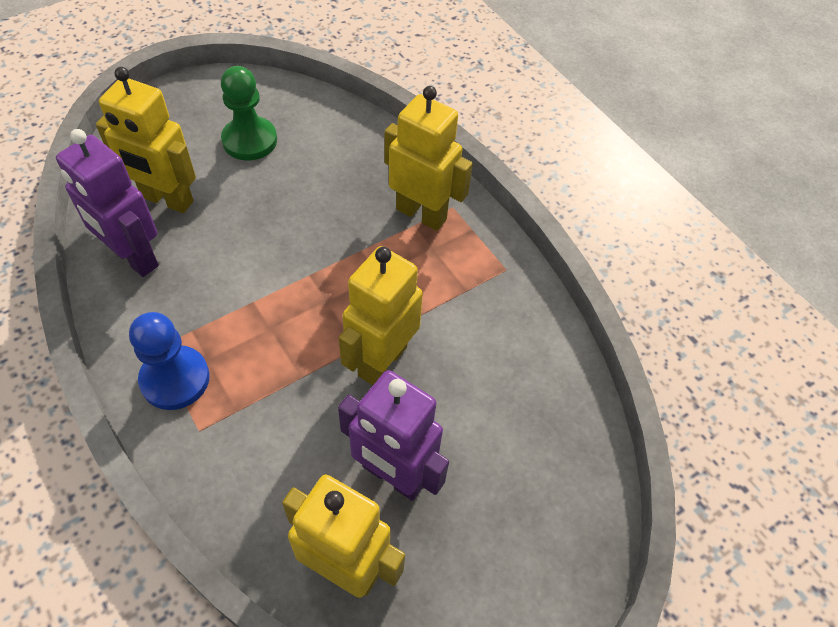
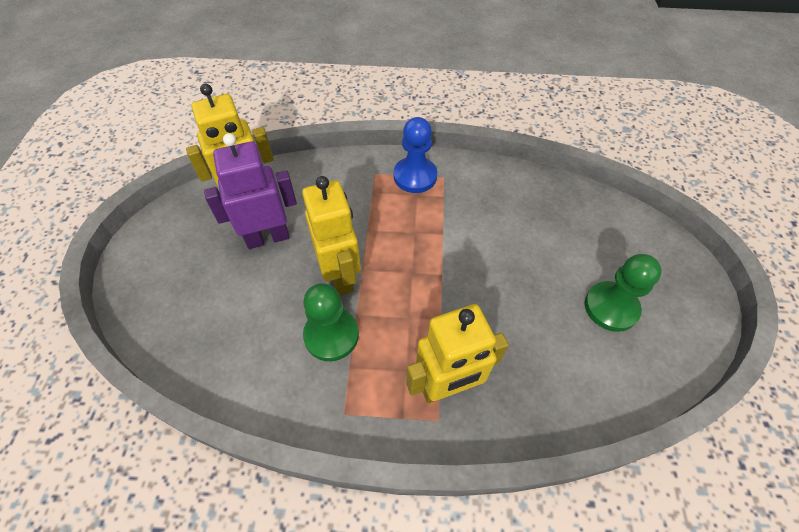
camera: 130 degrees right, 0 degrees up
purple robot [56,129,159,277] -> none
yellow robot [96,67,196,213] -> none
none -> green pawn [303,283,359,361]

